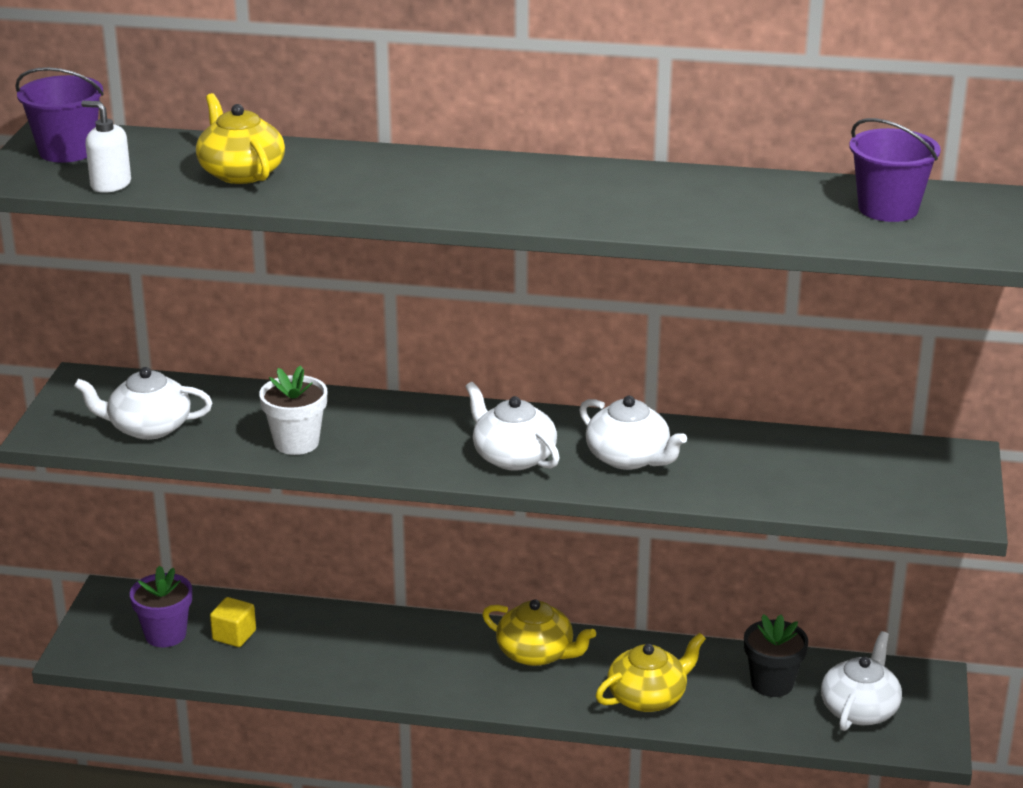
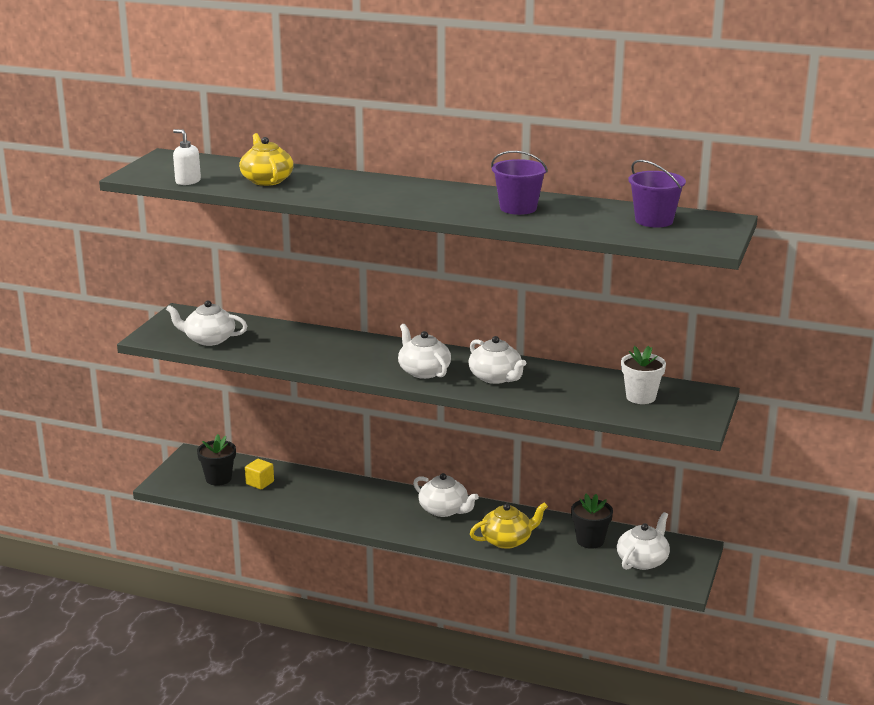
camera: 10 degrees right, 5 degrees down
purple bucket [15,67,104,163] -> purple bucket moved to [491,151,548,215]
purple flower pot [130,565,192,647] -> black flower pot [197,434,236,486]
white flower pot [259,365,327,455] -> white flower pot moved to [621,346,666,404]
yellow teapot [482,599,596,666] -> white teapot [413,473,479,517]

